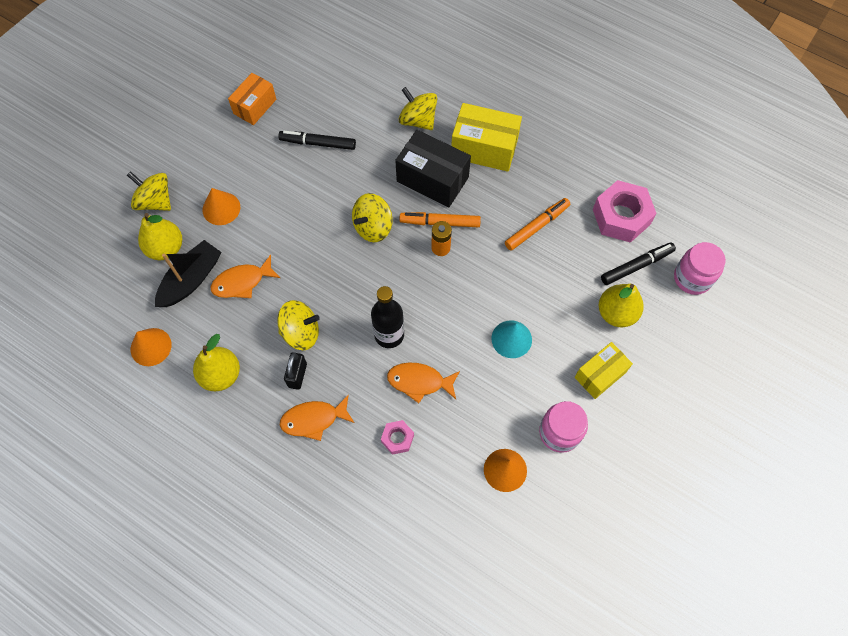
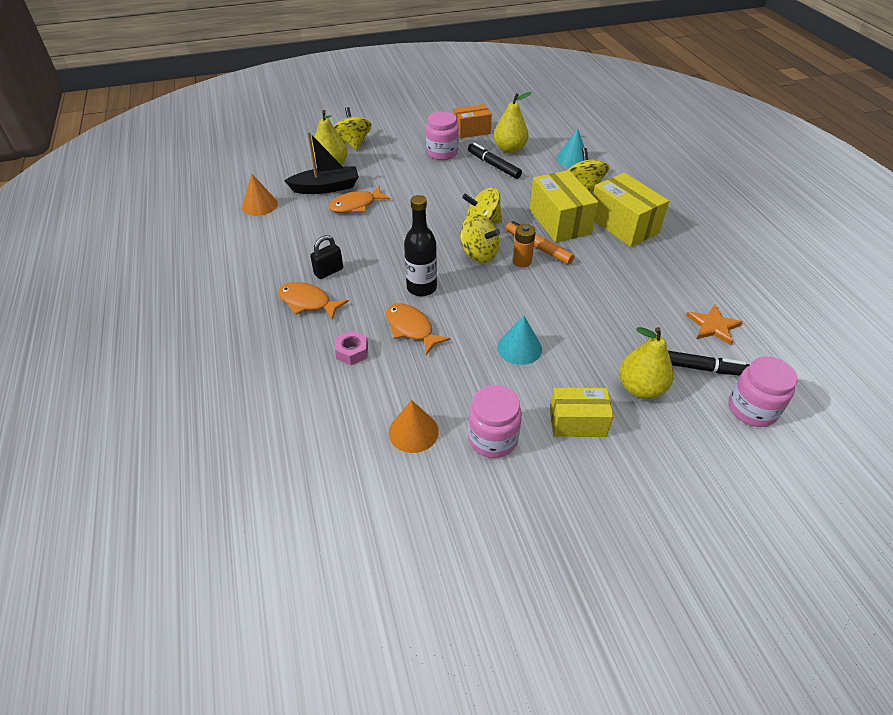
camera: 40 degrees right, 20 degrees down
yellow pear [193,334,240,391] -> yellow pear moved to [494,92,532,153]
orange cone [202,188,240,225] -> none
orange fish [211,255,280,298] -> orange fish turned 45 degrees counterclockwise [328,186,391,213]
yellow spinning top [277,300,320,350] -> yellow spinning top moved to [460,214,500,263]
black box [395,130,471,207] -> yellow box [529,170,598,243]
orange marker [505,198,570,251] -> none
pink nut [593,180,657,243] -> orange star [686,305,743,346]
none -> pink jar [426,111,459,160]
none -> turquoise cone [556,128,589,168]

